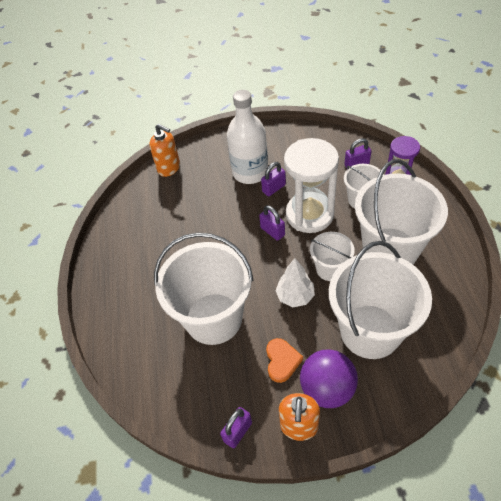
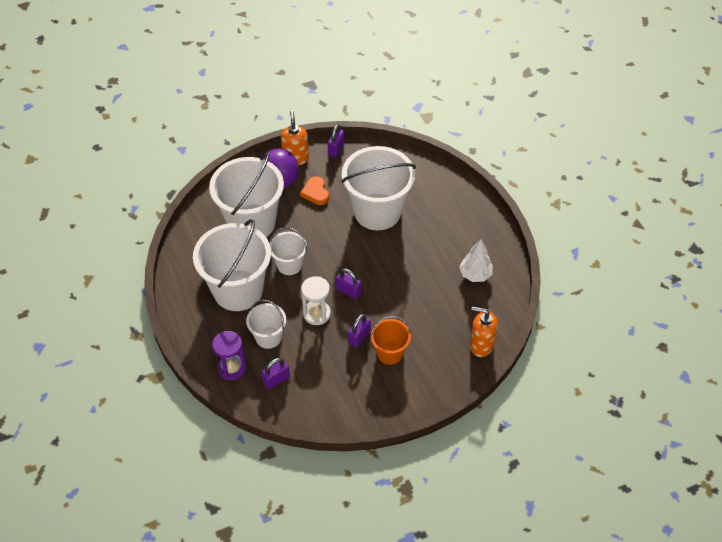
camera: 160 degrees right, 0 degrees up
white bottle [227,90,268,184] -> orange bucket [370,316,411,365]
white tree [275,258,315,307] -> white tree moved to [459,239,493,282]
white hourglass [284,138,339,233] -> white hourglass [301,276,331,325], size x0.58

